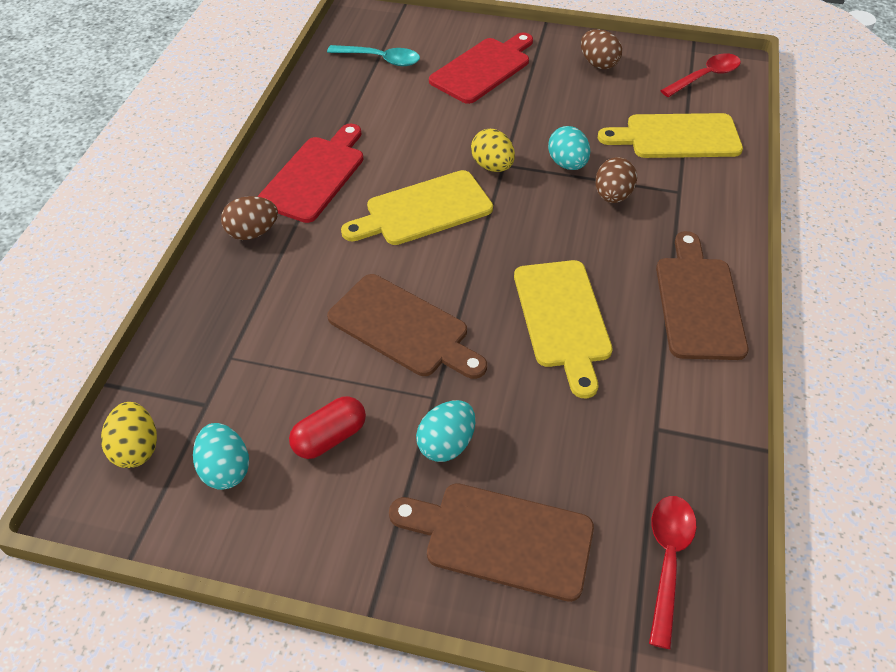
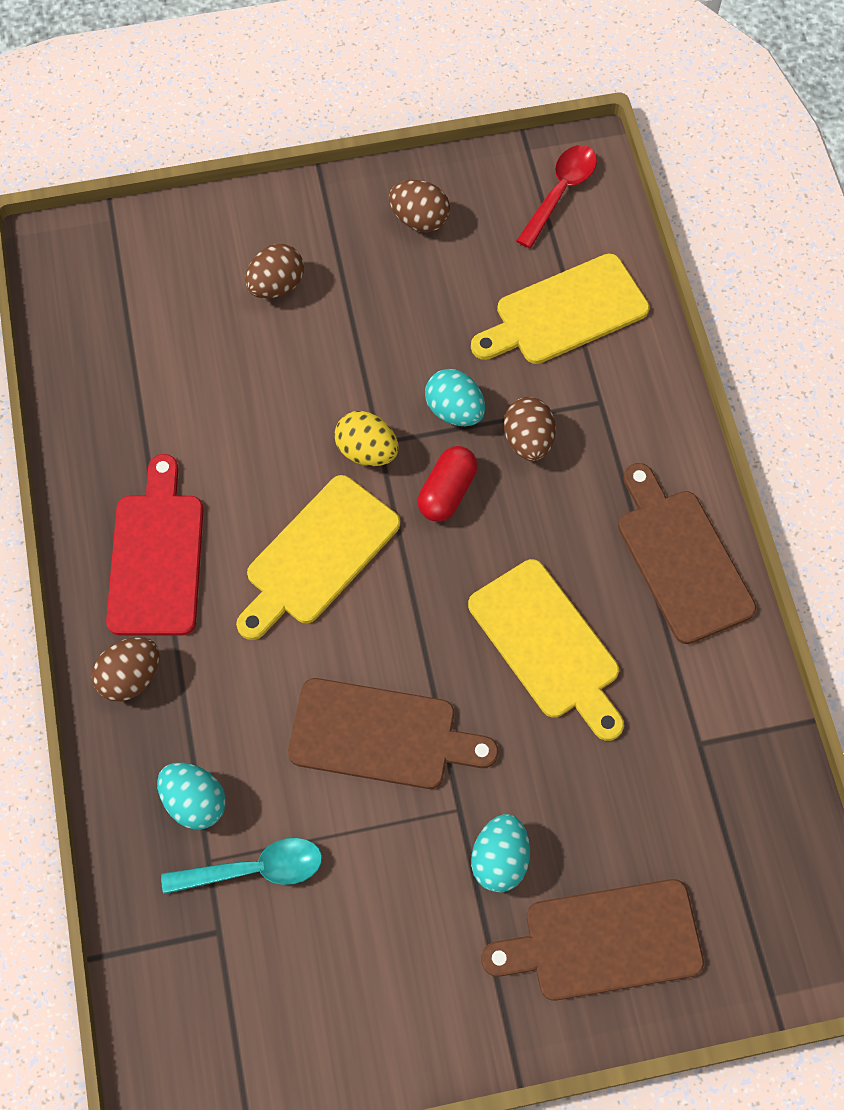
camera: 25 degrees left, 15 degrees up
yellow egg [101,402,157,468] -> none
turquoise egg [193,423,249,490] -> turquoise egg moved to [157,763,226,830]
red capsule [289,396,366,459] -> red capsule moved to [418,446,478,522]
turquoise spoon [327,45,420,66] -> turquoise spoon moved to [161,838,322,894]
red cutting board [429,32,533,104] -> brown egg [245,244,304,299]
red spoon [649,496,696,649] -> none

